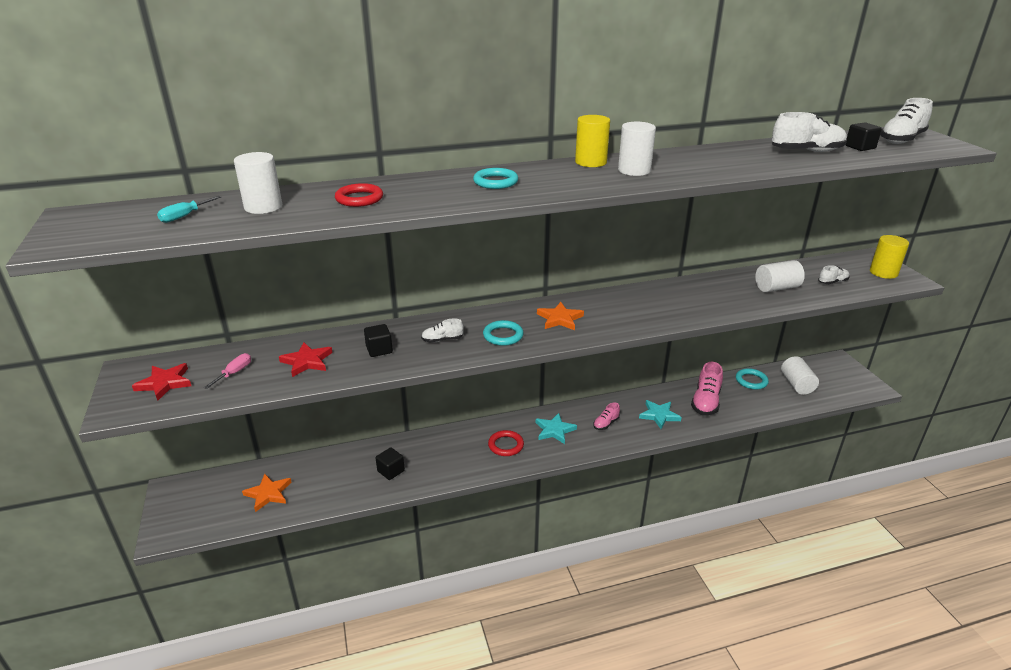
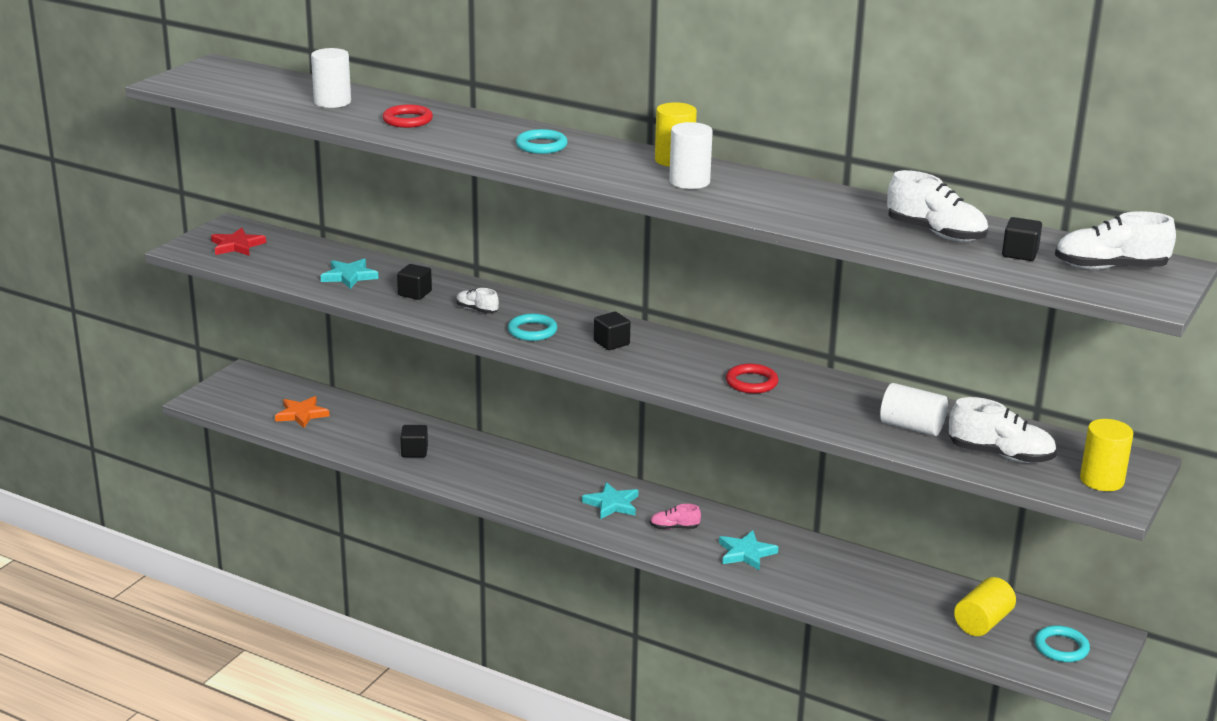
camera: 45 degrees right, 5 degrees down
turquoise screwdriver [157,196,221,223] -> none
pink screwdriver [204,353,251,389] -> none
red star [279,342,333,377] -> turquoise star [320,259,379,289]
red ring [488,430,524,456] -> red ring moved to [726,364,778,394]
orange star [537,302,584,330] -> black cube [594,312,630,350]
pink shoe [691,362,723,415] -> none
turquoise ring [736,368,769,390] -> turquoise ring moved to [1035,625,1090,662]
white cylinder [781,356,819,395] -> yellow cylinder [954,577,1016,636]
white shoe [818,265,850,284] -> white shoe [949,397,1057,463], size x1.85

